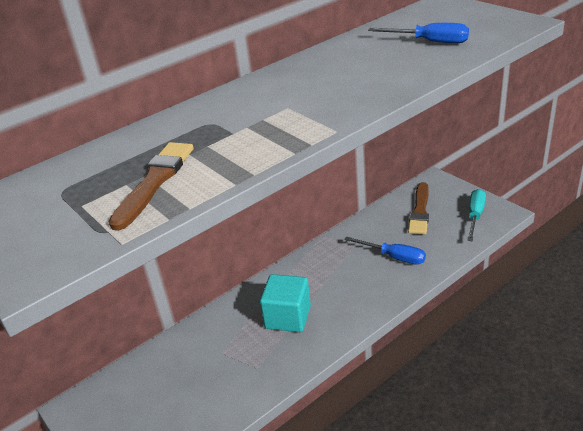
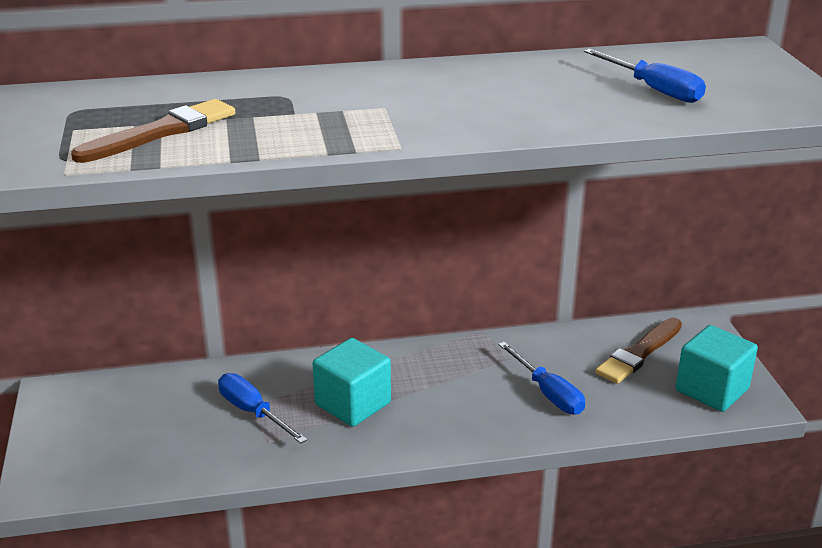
camera: 25 degrees right, 5 degrees down
turquoise screwdriver [467,189,486,241] -> turquoise cube [676,325,758,412]
none -> blue screwdriver [218,373,307,444]

